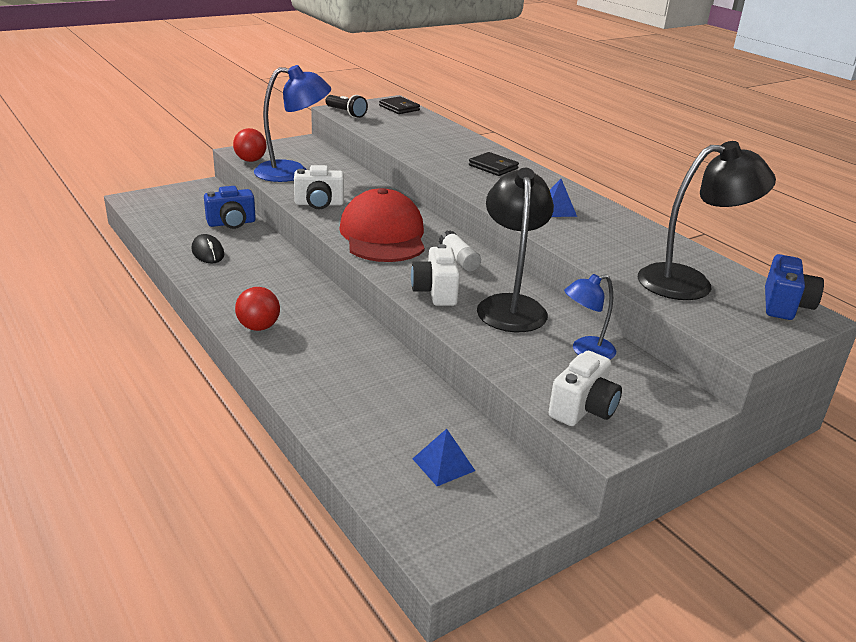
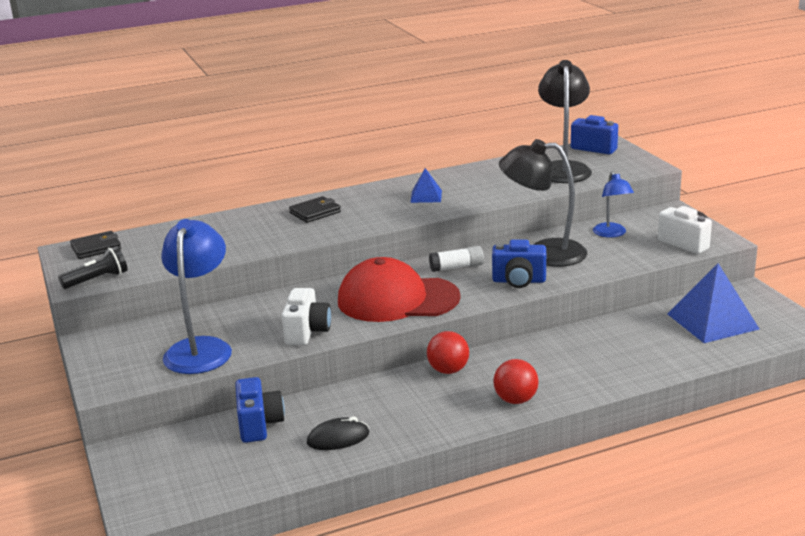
camera: 75 degrees left, 5 degrees down
red ball [233,128,266,162] -> red ball moved to [427,331,469,374]
white camera [411,244,460,306] -> blue camera [492,240,546,288]
blue pyramid [413,429,475,486] -> blue pyramid [668,263,759,343], size x1.90

